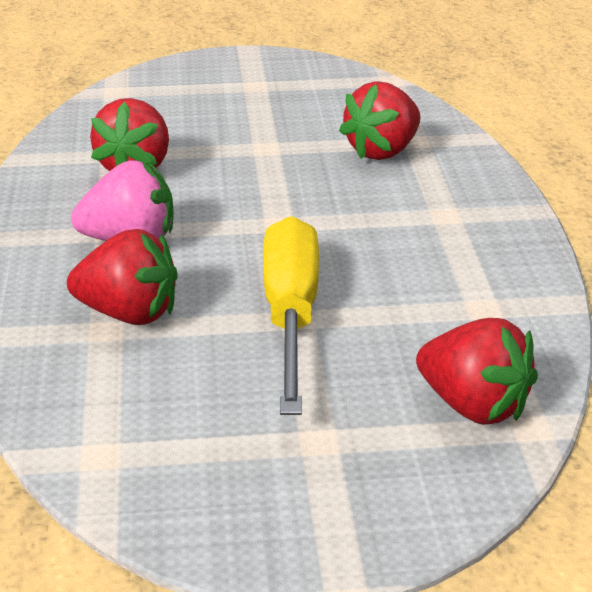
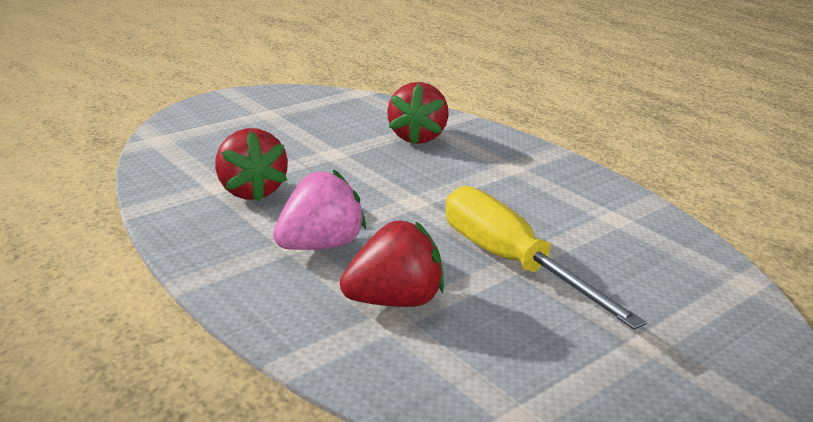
camera: 35 degrees left, 5 degrees down
red strawberry [416,318,538,425] -> none

